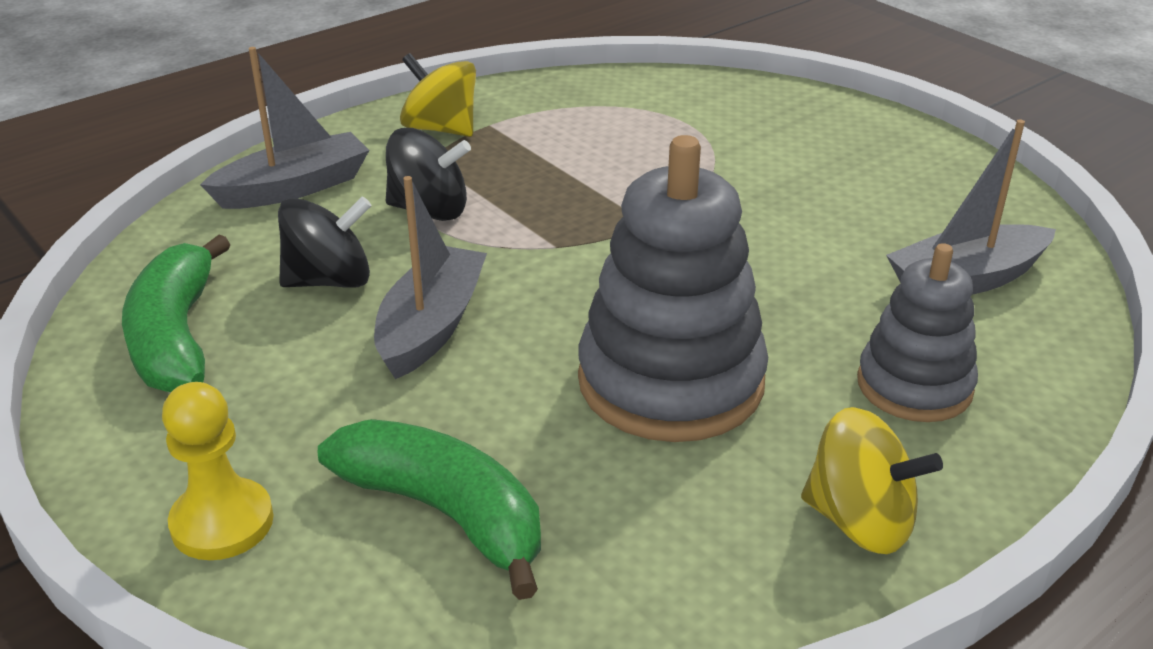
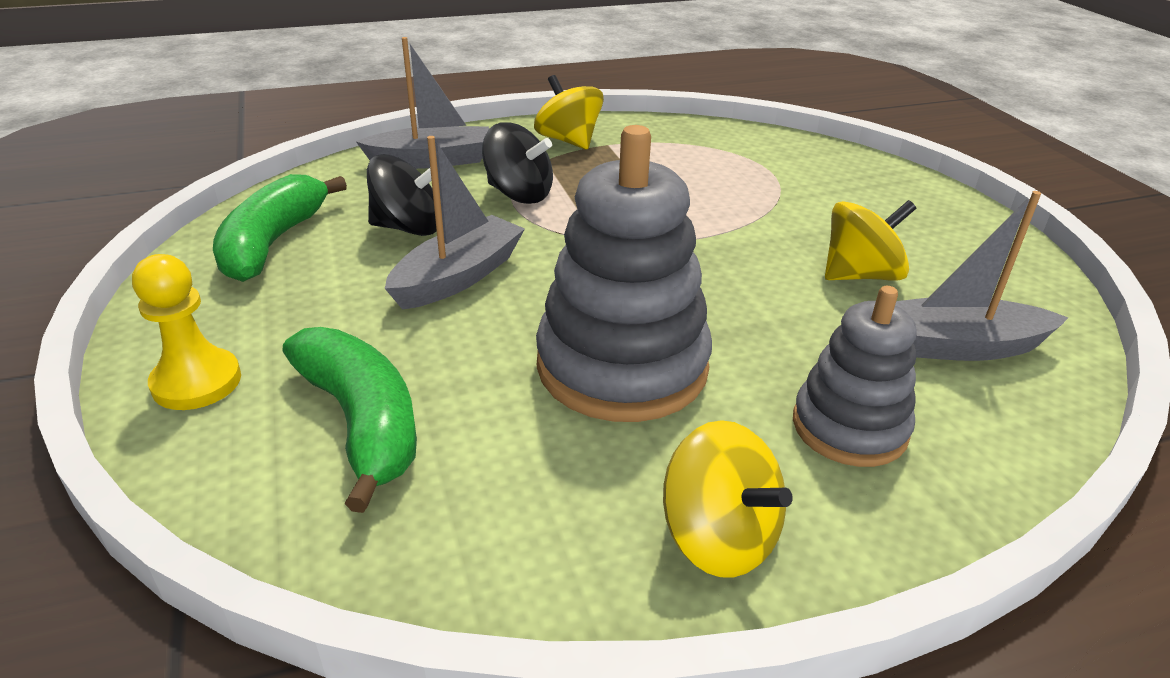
camera: 20 degrees right, 0 degrees up
none -> yellow spinning top [825,200,916,280]

